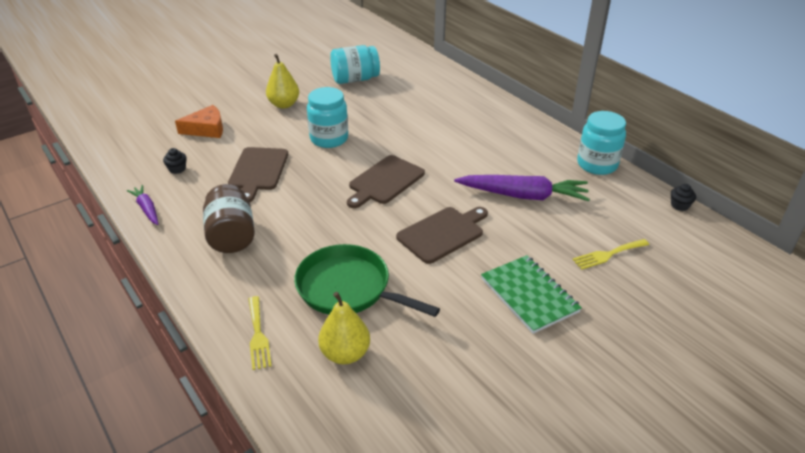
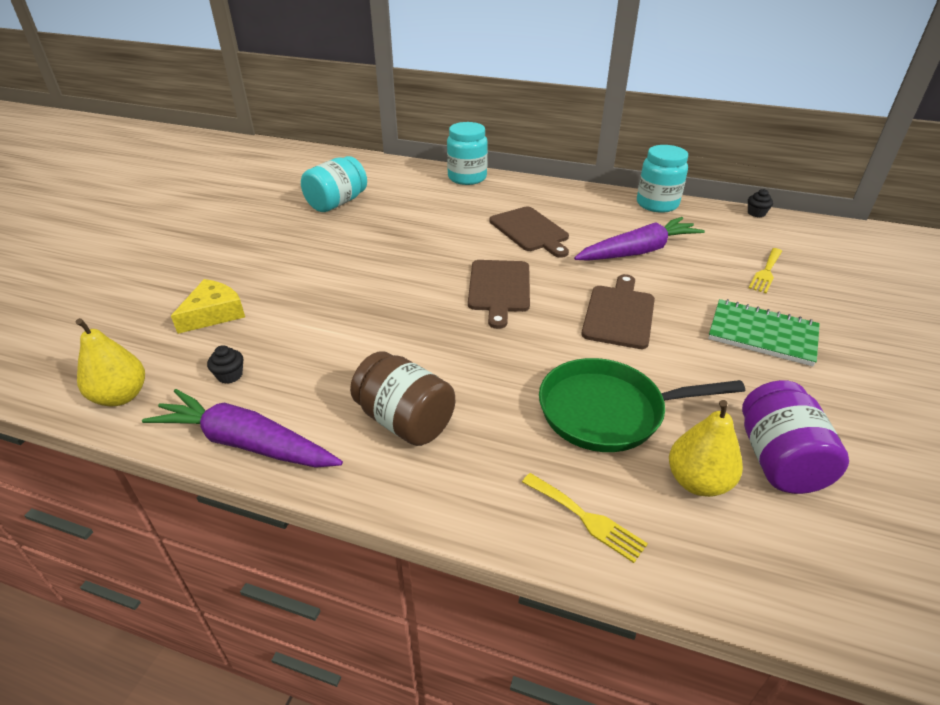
camera: 35 degrees left, 0 degrees up
purple carrot [127,185,158,225] -> purple carrot [142,389,343,468], size x1.91
orange cheese [175,105,223,138] -> yellow cheese [171,279,245,334]
brown cutting board [228,147,288,202] -> brown cutting board moved to [489,206,569,258]
yellow pear [266,54,299,108] -> yellow pear moved to [76,318,145,407]
turquoise jar [307,87,348,148] -> turquoise jar moved to [447,122,488,185]
none -> purple jar [742,380,849,494]

